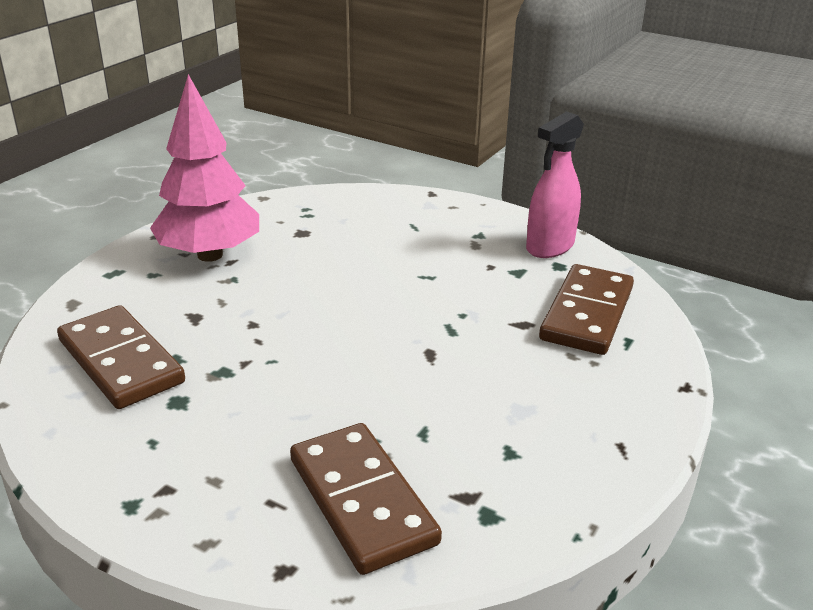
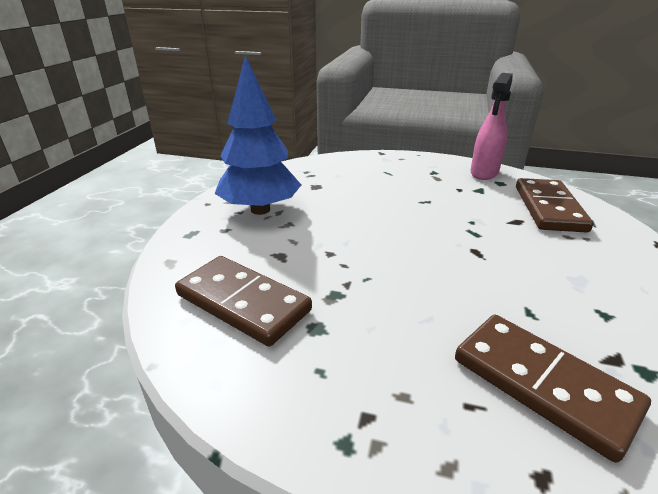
camera: 15 degrees left, 0 degrees up
pink tree [150,74,259,262] -> blue tree [215,55,301,215]

